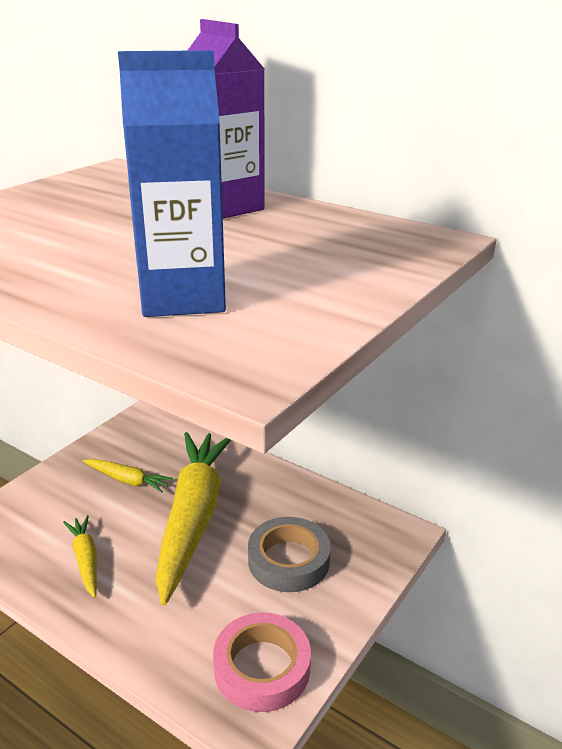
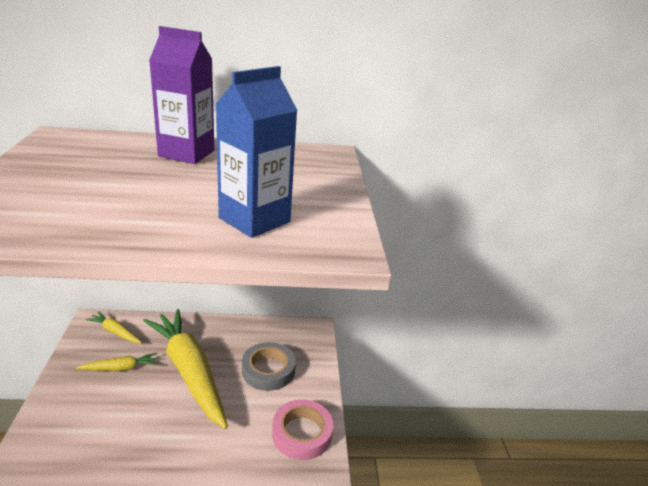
camera: 40 degrees left, 0 degrees up
yellow carrot [63,515,97,598] -> yellow carrot moved to [86,311,142,343]

